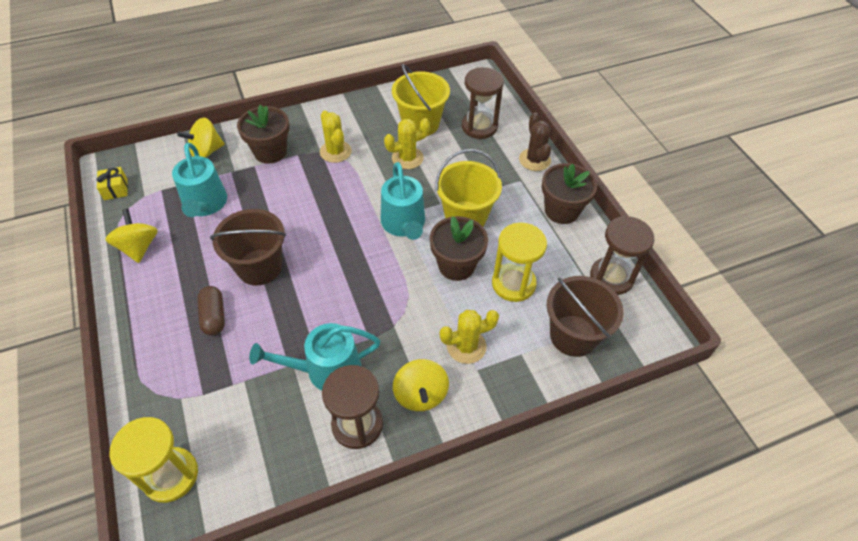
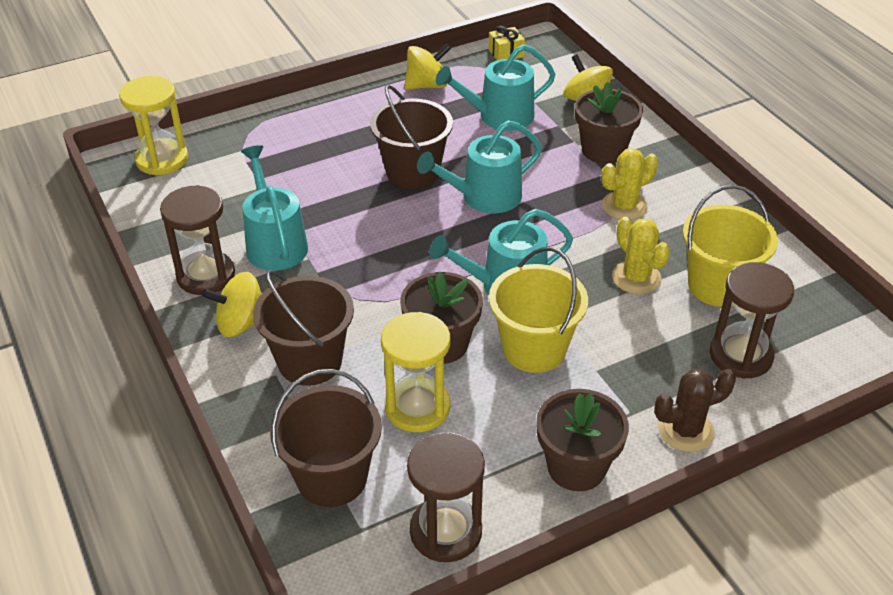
camera: 85 degrees right, 10 degrees down
brown capsule [197,286,225,336] -> none
yellow cactus [440,310,499,364] -> brown bucket [253,270,354,386]
none -> turquoise watering can [417,120,542,214]

